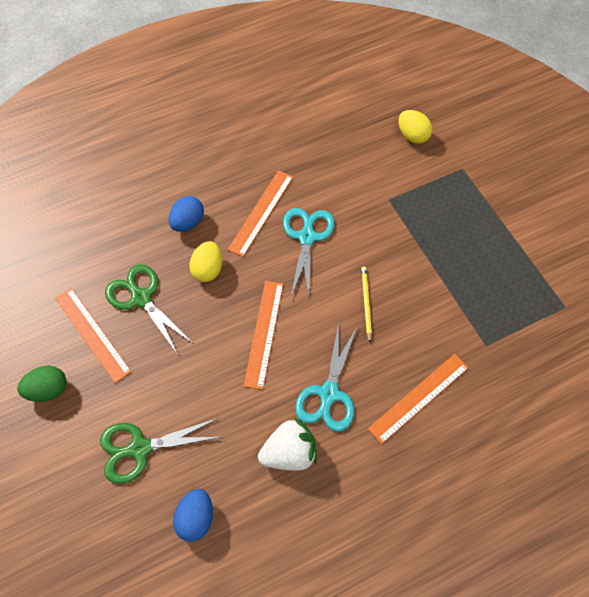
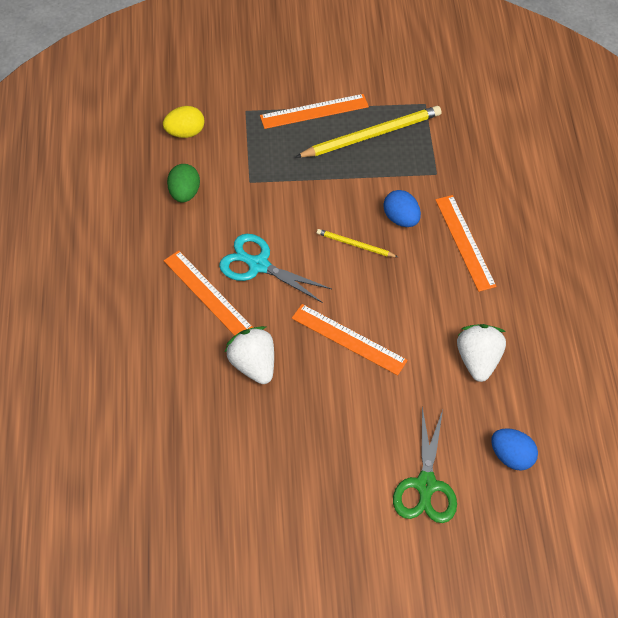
camera: 70 degrees left, 5 degrees down
green egg [17,366,67,402] -> green egg moved to [167,164,200,203]
orange ruler [55,288,132,383] -> orange ruler moved to [260,94,369,129]
green scissors [105,264,194,355] -> none
blue egg [168,196,204,232] -> blue egg moved to [383,190,421,227]
yellow egg [189,241,222,282] -> white strawberry [225,326,274,384]
turquoise scissors [295,323,357,432] -> none
none -> yellow pencil [296,106,441,158]

